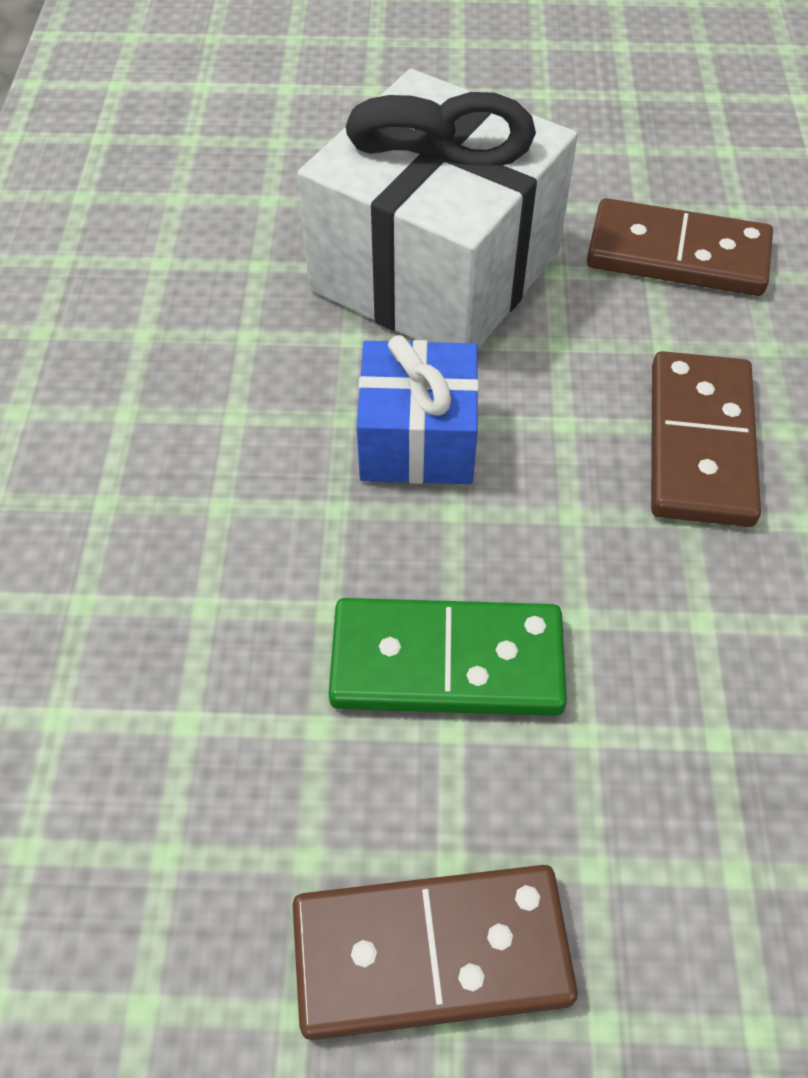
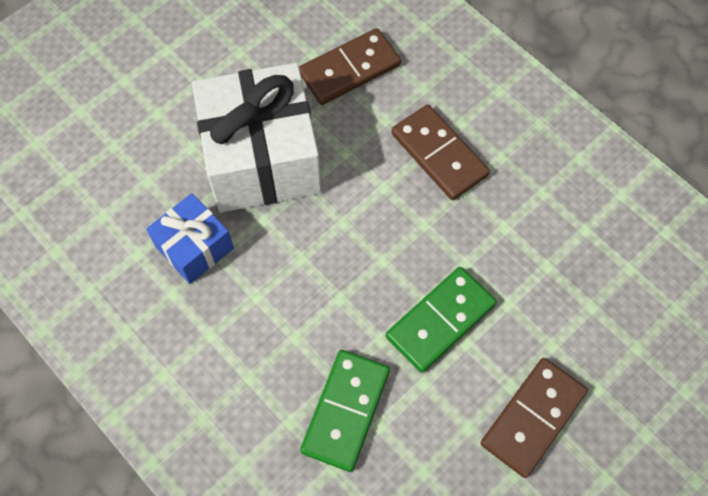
camera: 45 degrees left, 10 degrees up
blue gift [357,335,479,484] -> blue gift moved to [146,193,234,284]
none -> green domino [300,350,390,472]

